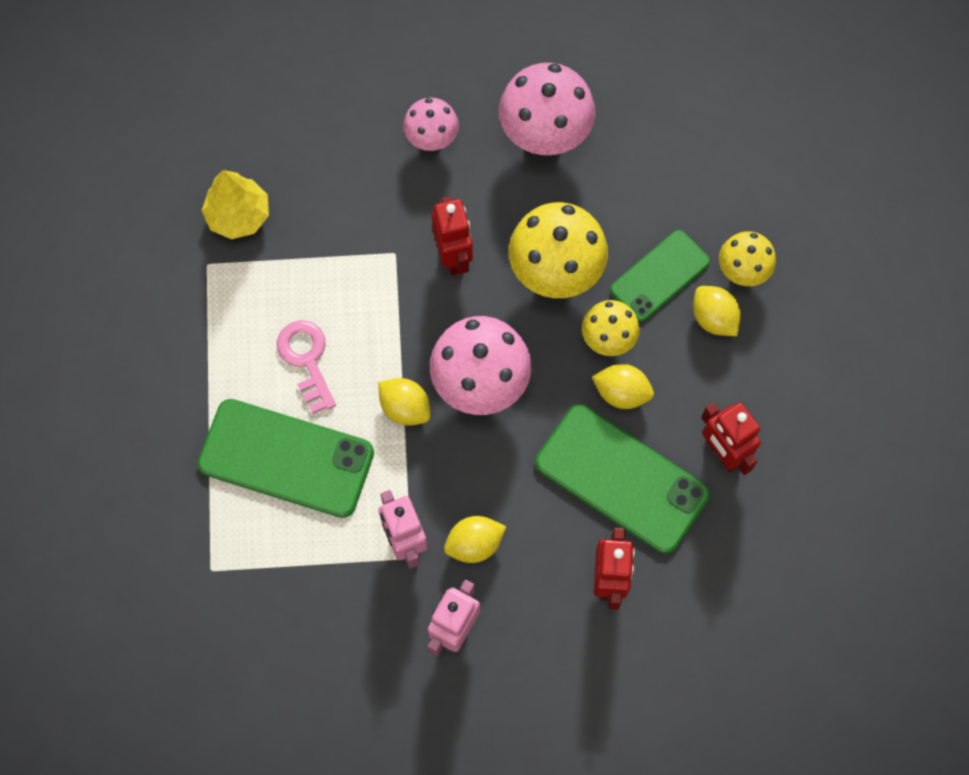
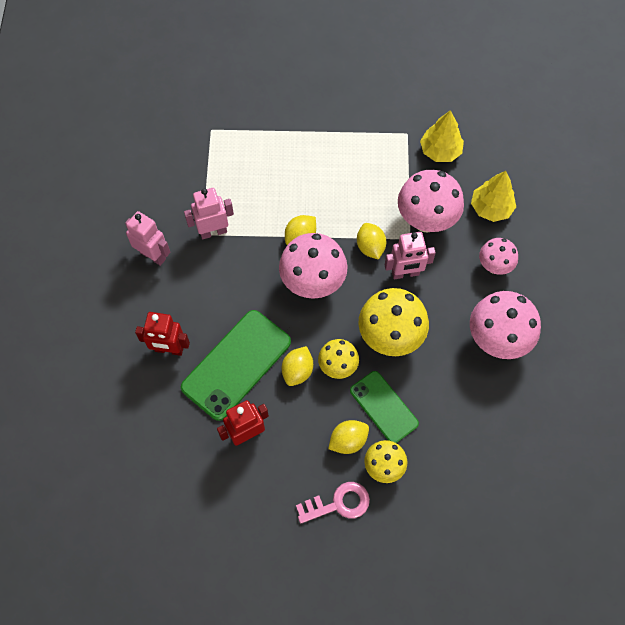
camera: 95 degrees right, 5 degrees down
green phone [198,399,374,518] -> none
pink key [277,320,336,414] -> pink key moved to [296,482,370,524]
red robot [431,196,473,276] -> pink robot [385,232,436,279]
yellow lemon [444,516,506,563] -> yellow lemon moved to [357,223,386,260]
none -> pink mushroom [398,170,464,233]
none -> yellow tree [471,171,516,222]

